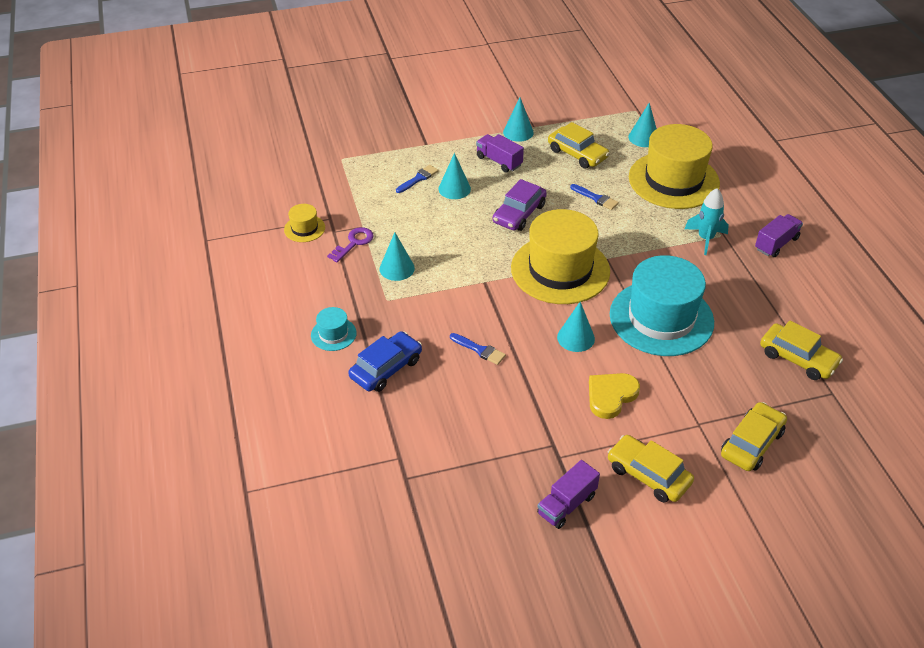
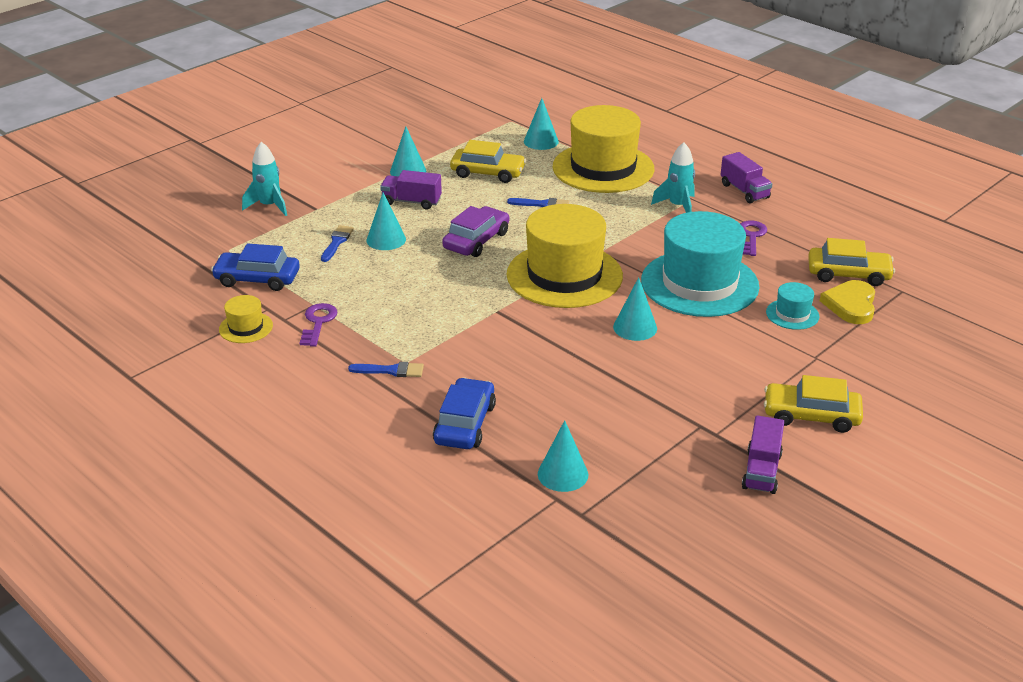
camera: 30 degrees left, 10 degrees down
turquoise hat [311,307,357,351] -> turquoise hat moved to [766,282,819,330]
turquoise cone [380,232,415,281] -> turquoise cone moved to [538,420,588,492]
blue brush [450,333,506,365] -> blue brush moved to [348,362,424,377]
purple car [493,179,547,231] -> purple car turned 150 degrees counterclockwise [442,206,509,257]
yellow heart [589,373,640,419] -> yellow heart moved to [820,280,875,324]
yellow car [721,402,787,471] -> none
purple truck [755,214,803,257] -> purple truck turned 135 degrees clockwise [721,152,772,203]
none -> blue car [211,243,300,291]
none -> turquoise rocket [242,142,287,216]
none -> purple key [740,221,767,256]

